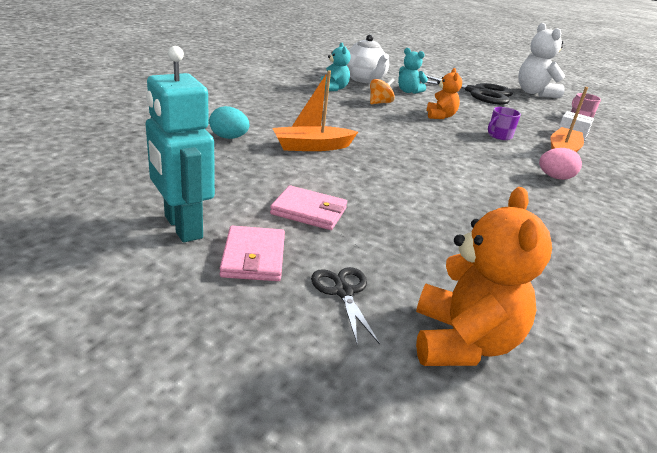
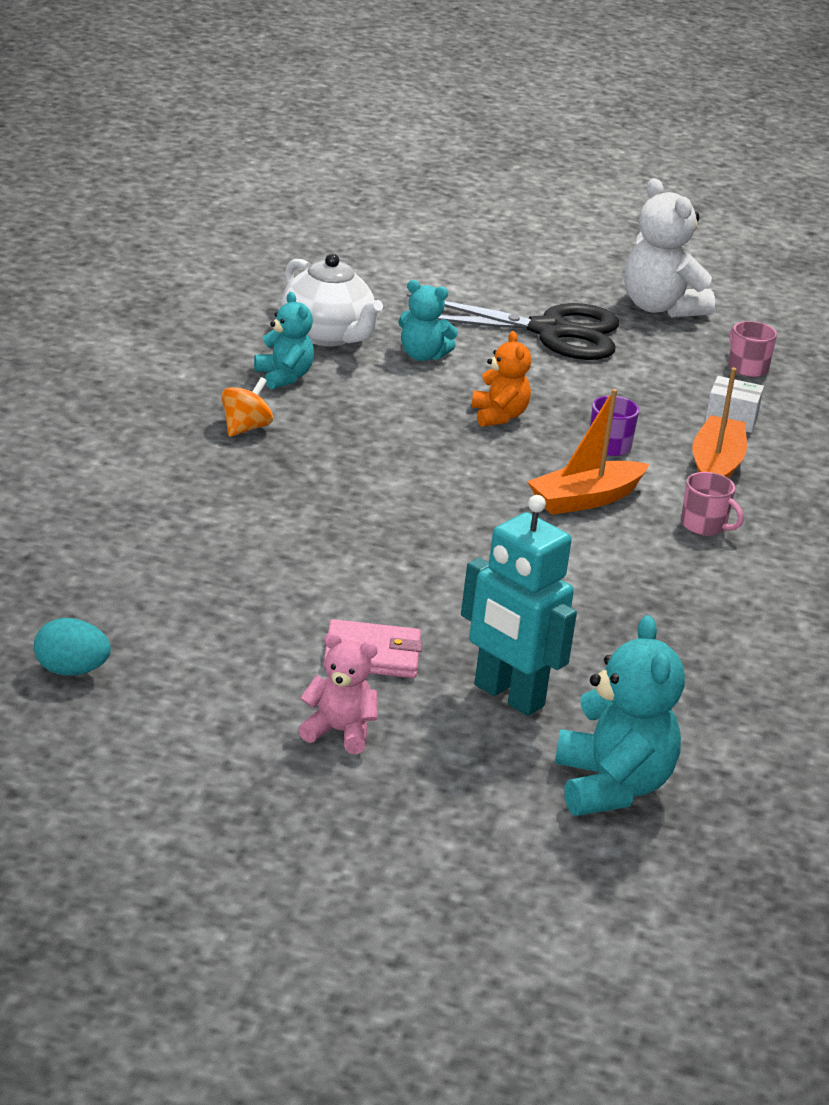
camera: 15 degrees left, 0 degrees up
turquoise robot [146,46,215,242] -> turquoise robot moved to [461,495,577,716]
turquoise egg [209,106,249,139] -> turquoise egg moved to [34,618,111,676]
pink wallet [219,226,285,281] -> pink teddy bear [298,632,378,754]
orange boat [273,70,358,151] -> orange boat moved to [527,389,649,515]
black scissors [311,267,380,346] -> none
orange spinning top [370,78,395,104] -> orange spinning top moved to [221,377,273,437]
orange teddy bear [416,187,552,366] -> turquoise teddy bear [555,615,685,816]
pink egg [539,148,582,180] -> pink mug [681,472,744,536]

